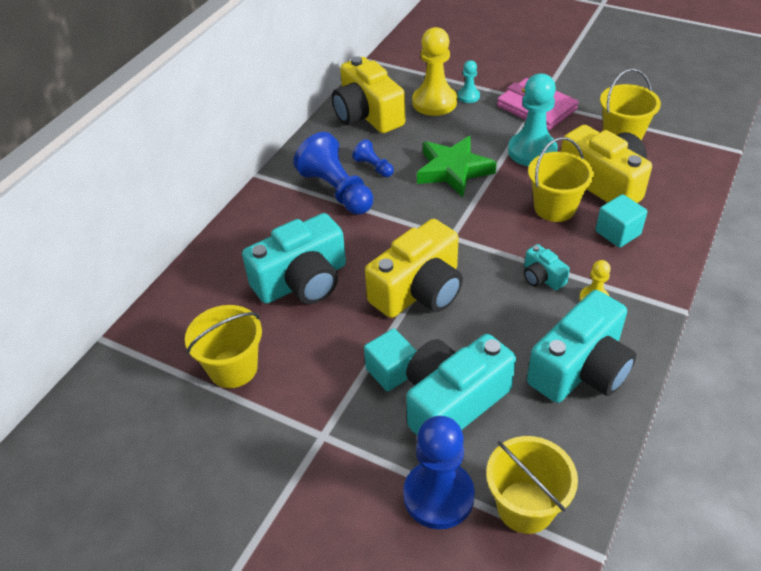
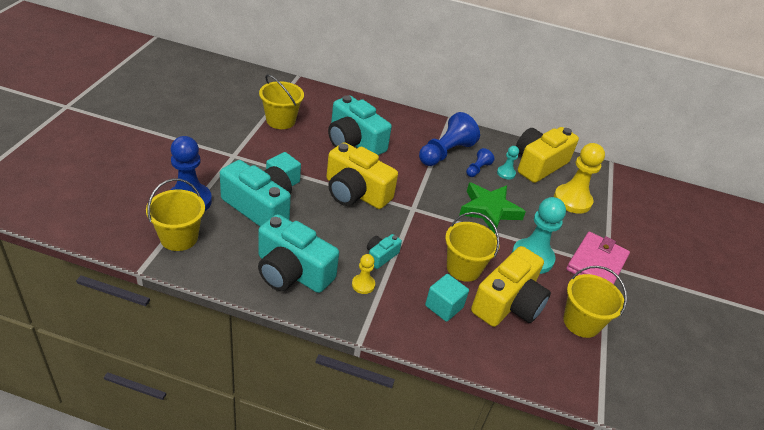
camera: 70 degrees right, 5 degrees down
turquoise pawn [458,60,480,103] -> turquoise pawn moved to [497,146,519,180]

